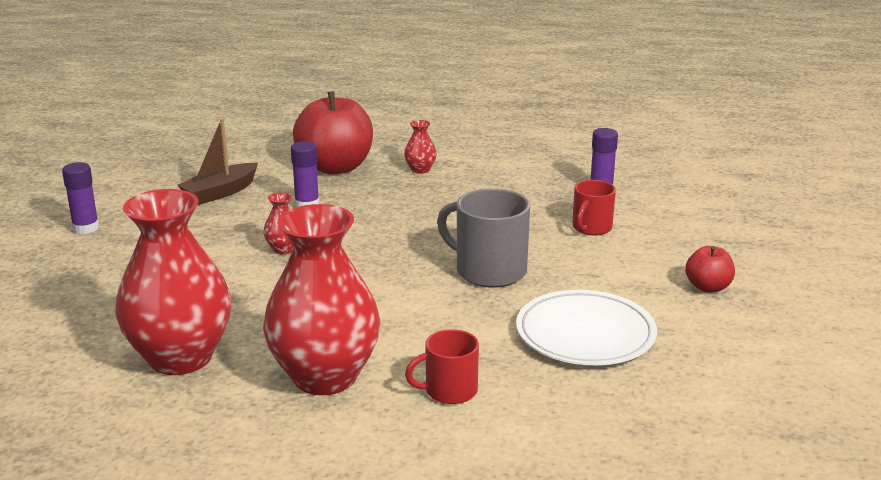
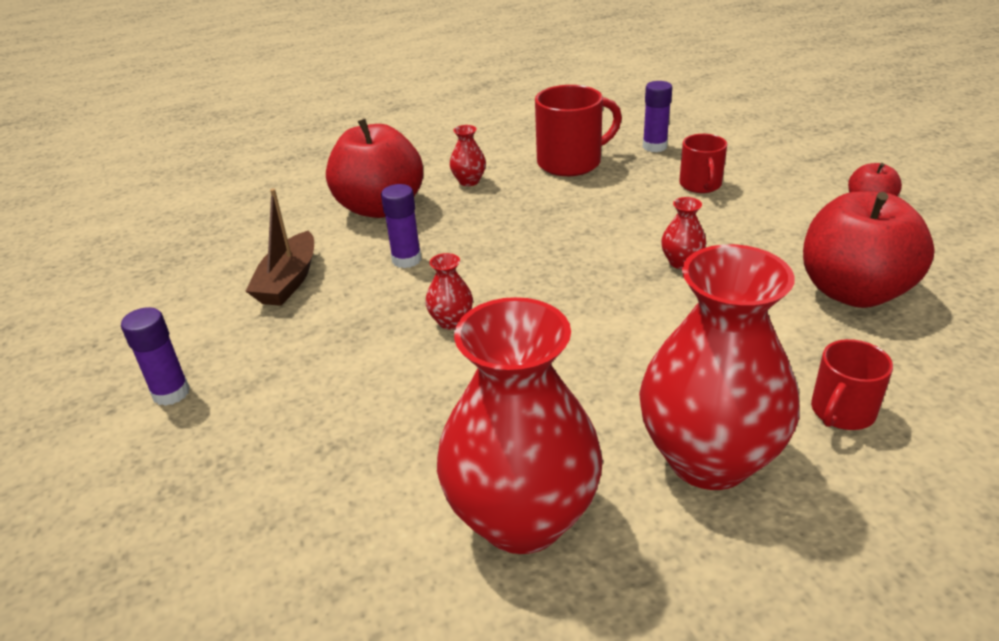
camera: 30 degrees left, 10 degrees up
grey mug [437,188,530,288] -> red vase [661,197,706,269]
white plate [516,290,657,365] -> red apple [803,191,935,308]
none -> red mug [535,85,622,176]

